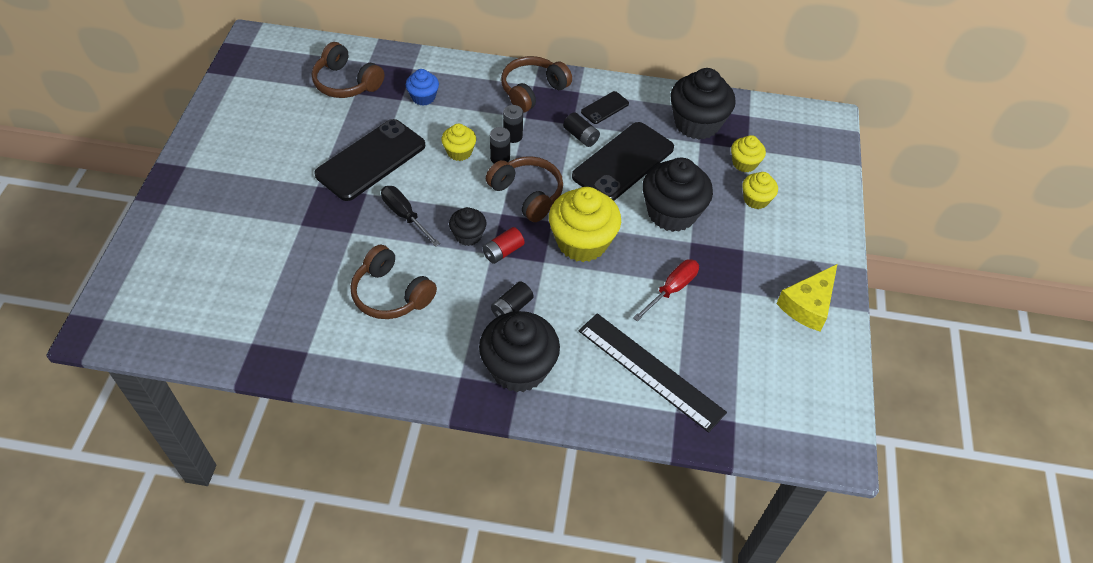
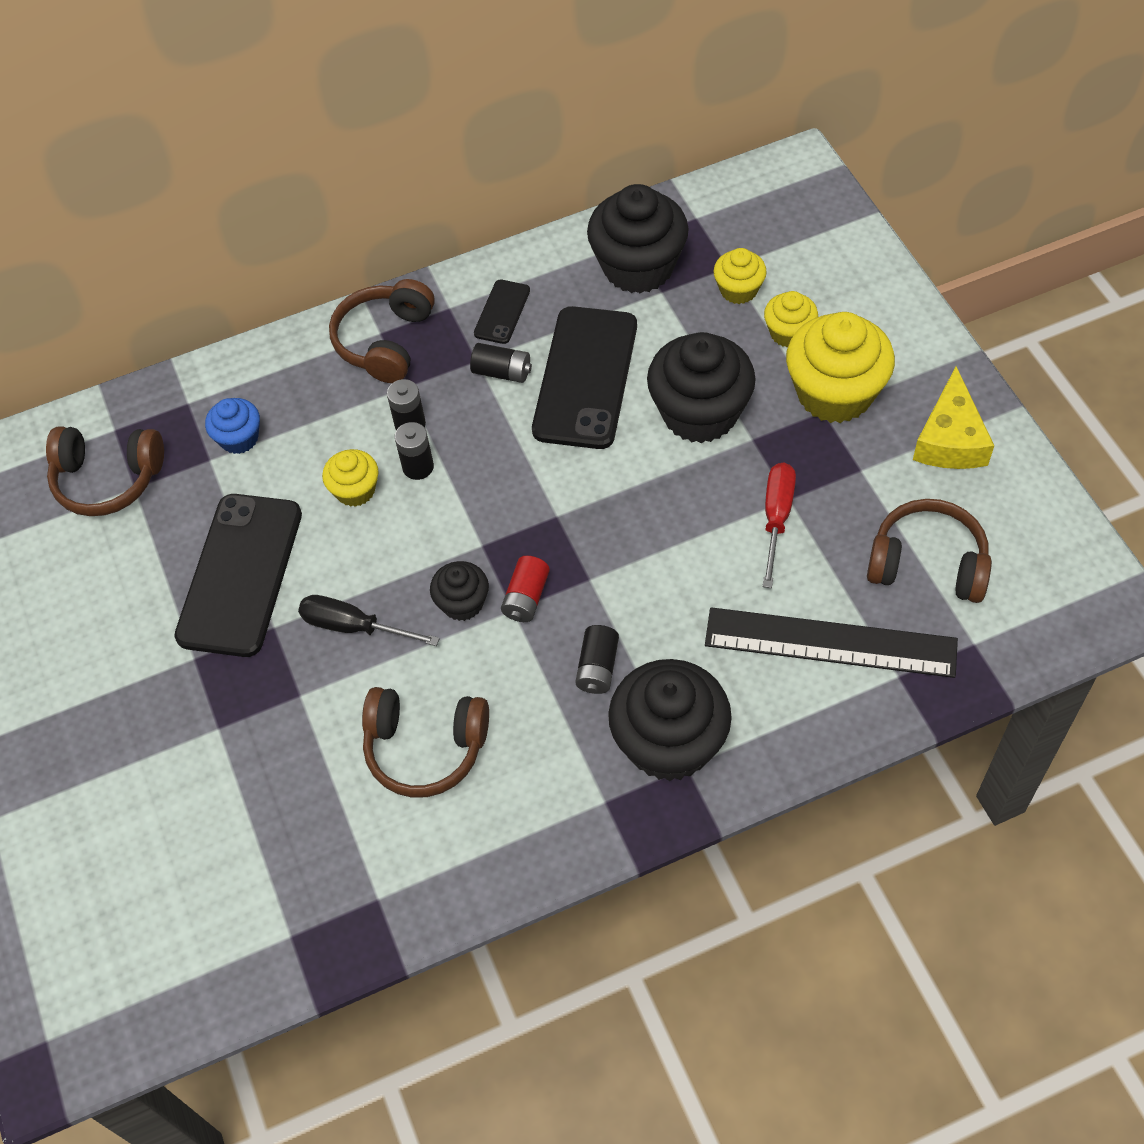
camera: 25 degrees left, 5 degrees up
brown headphones [486,156,563,222] -> brown headphones moved to [867,499,992,603]
yellow cupcake [549,187,621,262] -> yellow cupcake moved to [786,312,895,423]

